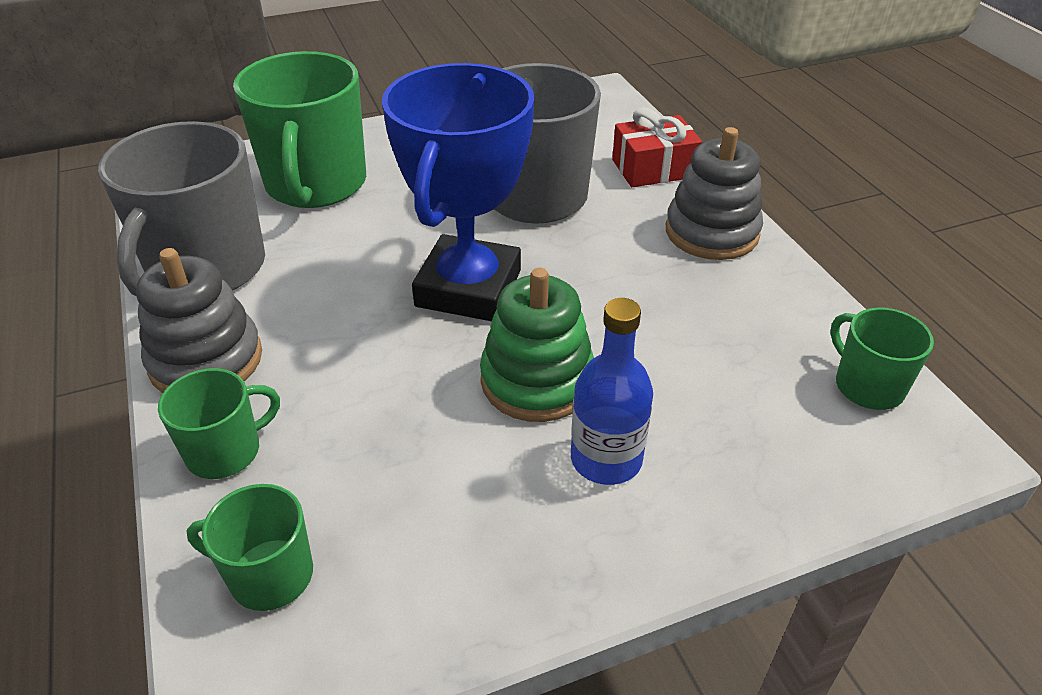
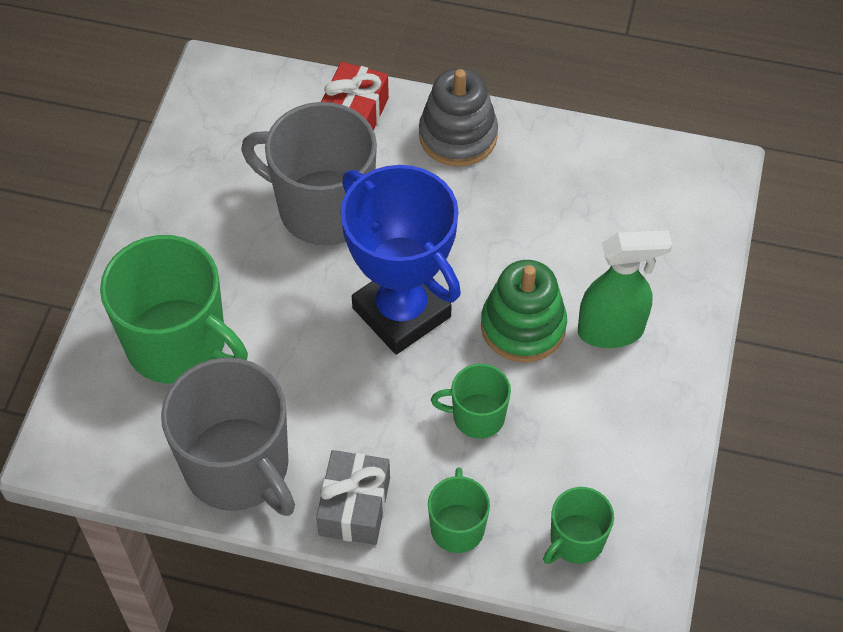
camera: 55 degrees left, 15 degrees up
grey stacking toy [136,248,262,393] -> grey gift [316,450,390,545]
blue bottle [571,298,653,485] -> green spray bottle [578,231,672,348]
green mug [830,307,934,410] -> green mug moved to [431,364,511,439]

